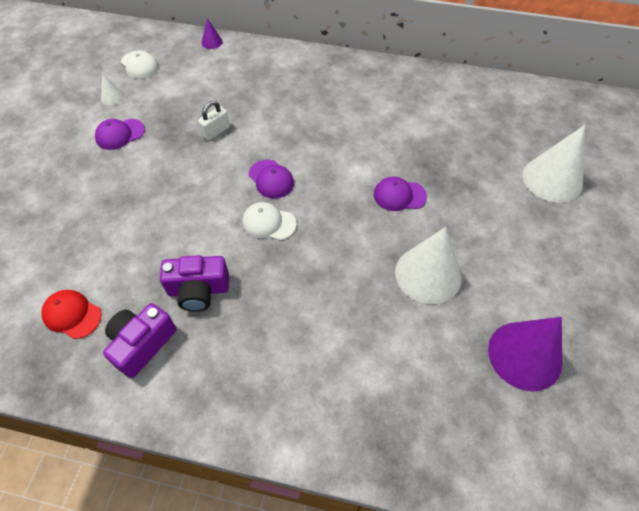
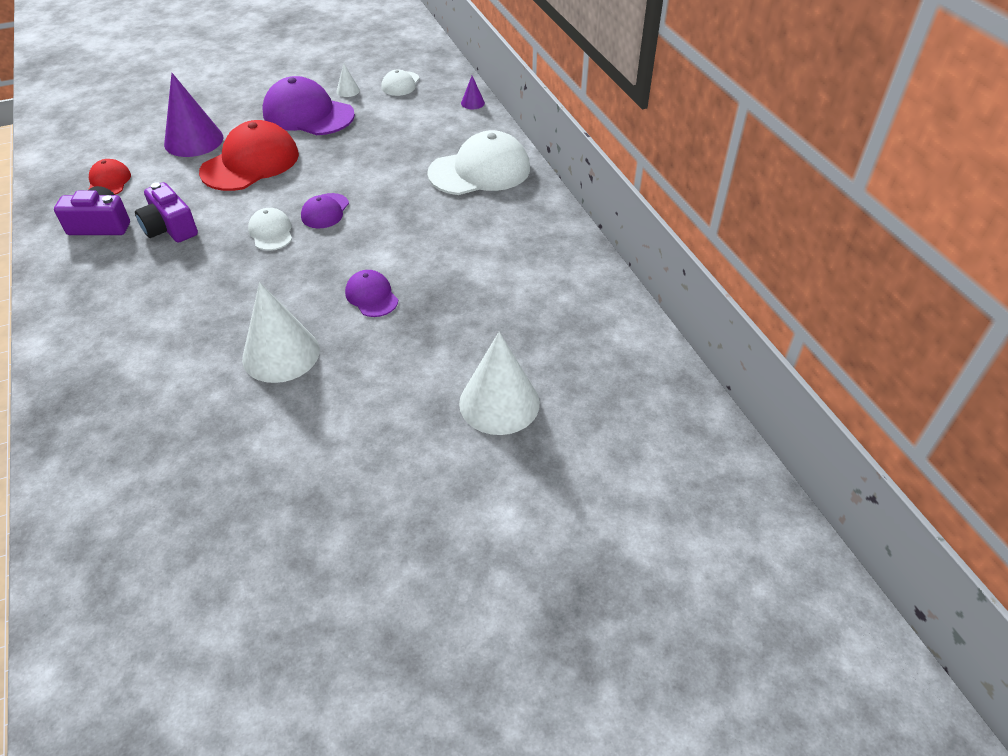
camera: 55 degrees right, 10 degrees down
purple cap [95,119,145,150] -> purple cap [263,76,355,135], size x1.96
white padlock [198,101,230,141] -> none
purple cone [488,317,562,391] -> purple cone moved to [164,73,223,157]
none -> red cap [199,120,299,191]
none -> white cap [427,130,530,195]

